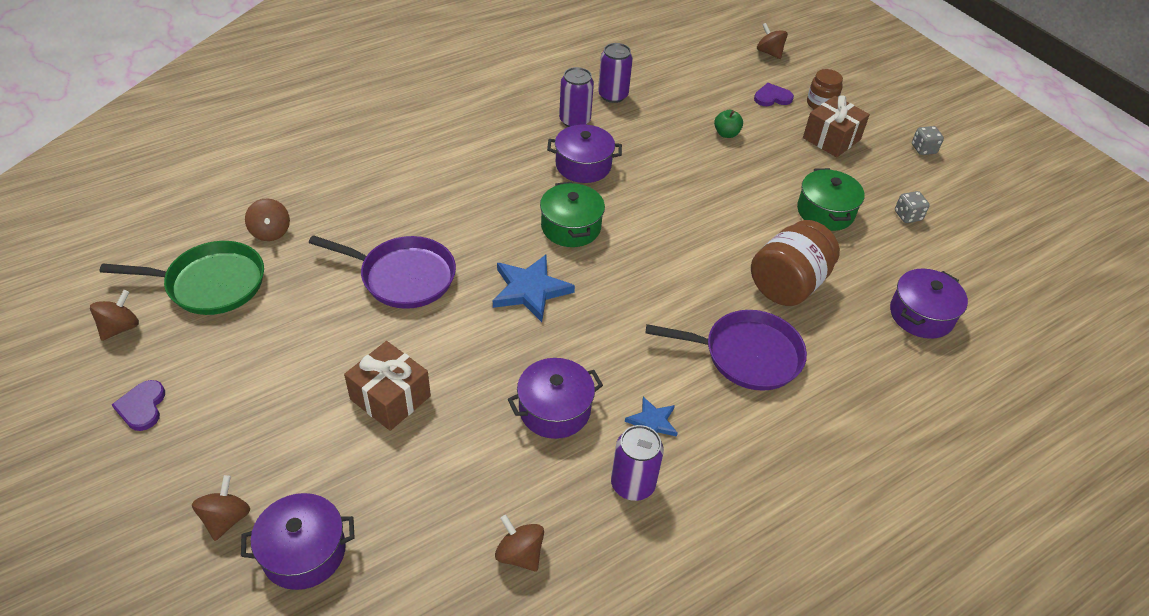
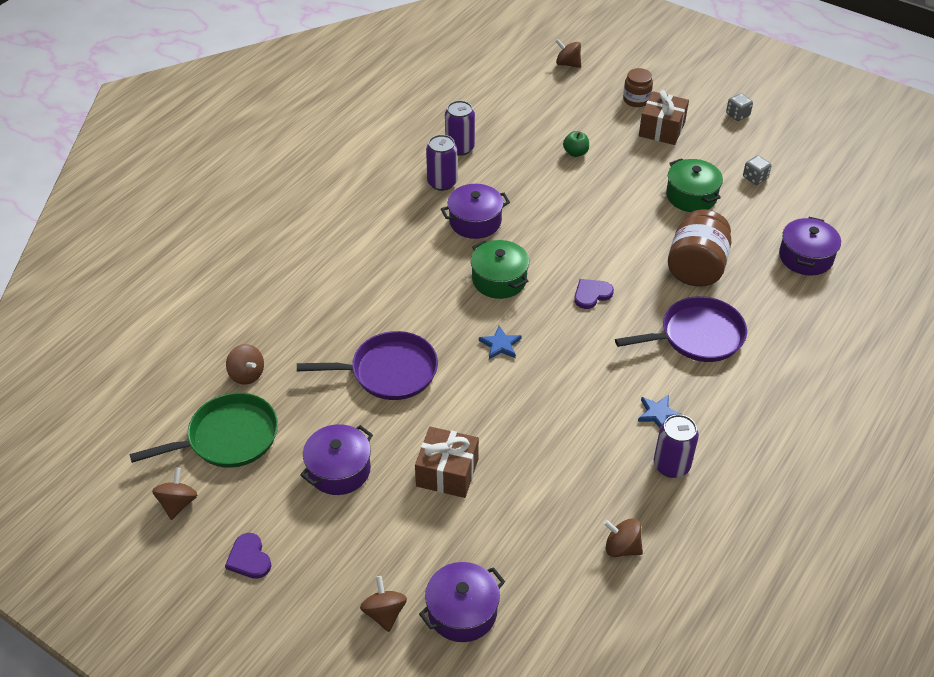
camera: 20 degrees left, 0 degrees up
blue star [493,255,575,322] -> blue star [479,326,522,359], size x0.57
purple pot [508,358,603,439] -> purple pot moved to [300,424,373,495]
purple heart [754,83,794,106] -> purple heart moved to [574,279,614,309]

